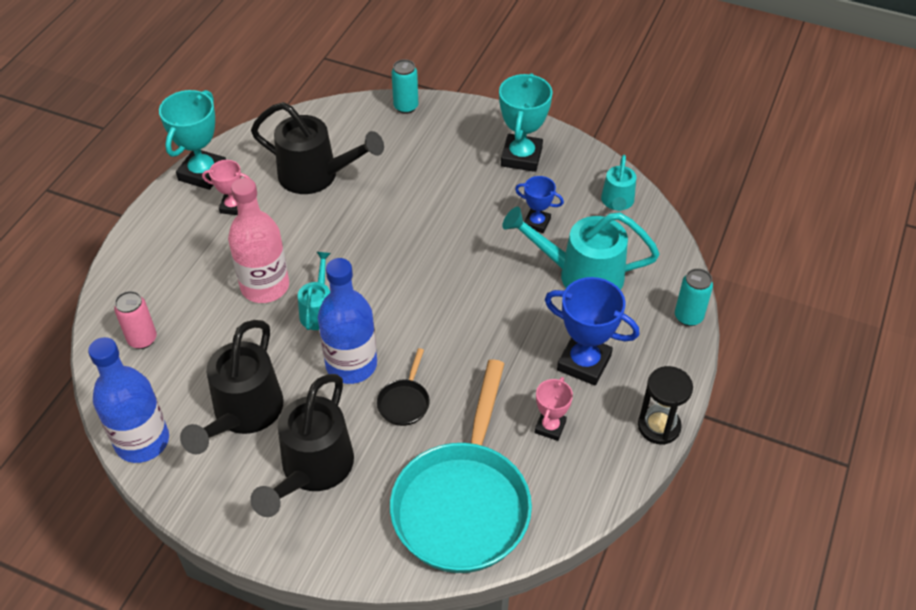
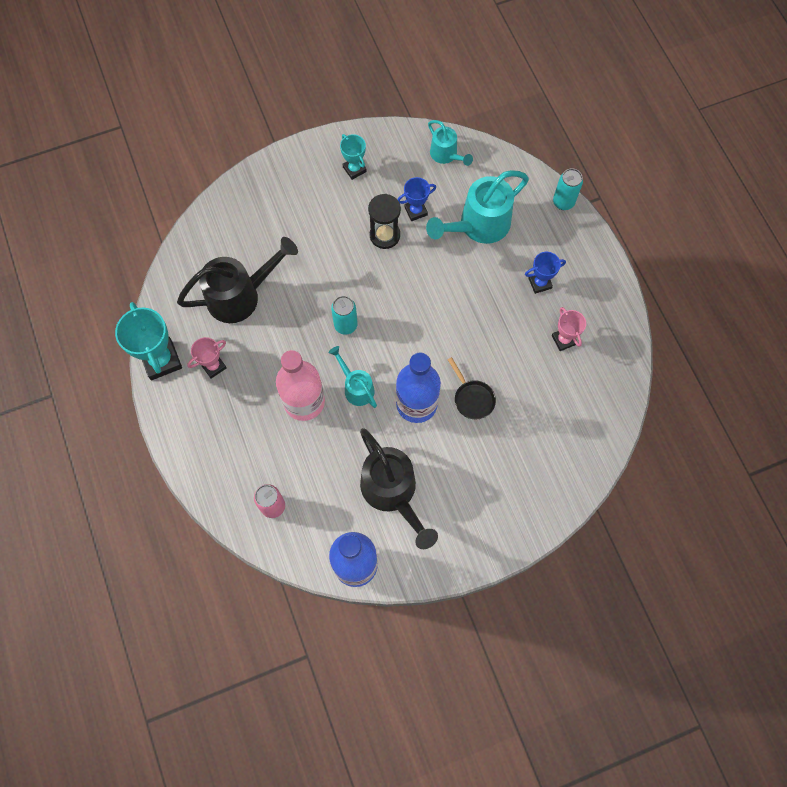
camera: 45 degrees left, 20 degrees up
black watering can [250,374,354,517] -> none
turquoise pan [390,359,532,573] -> none
turquoise can [392,59,418,114] -> turquoise can moved to [331,296,358,335]
turquoise trophy [499,73,553,172] -> turquoise trophy [340,134,367,180], size x0.57
blue trophy [545,277,640,386] -> blue trophy [525,252,566,294], size x0.57
black hourglass [638,366,693,445] -> black hourglass moved to [368,194,401,249]

